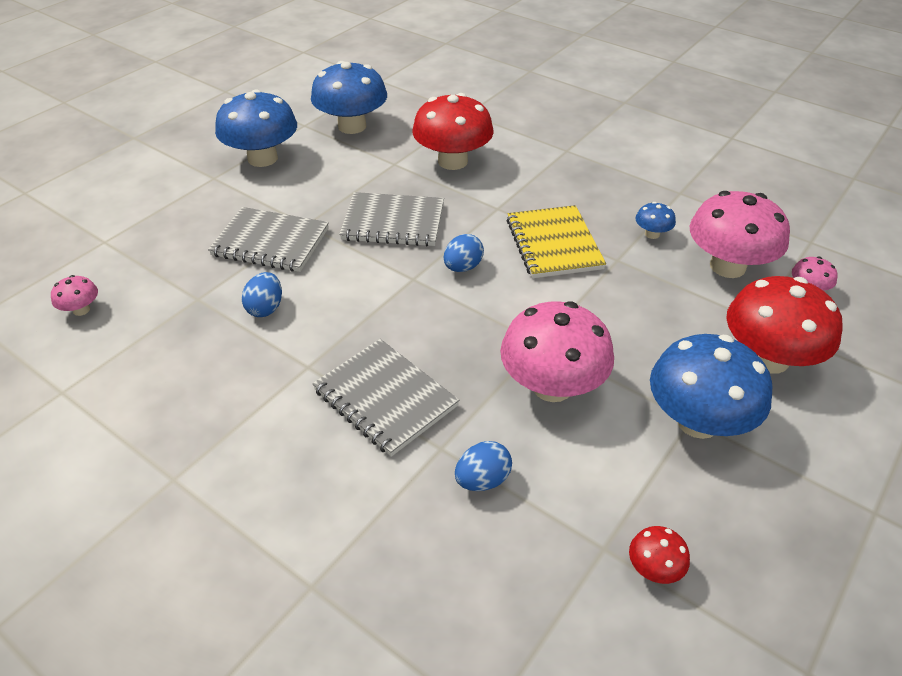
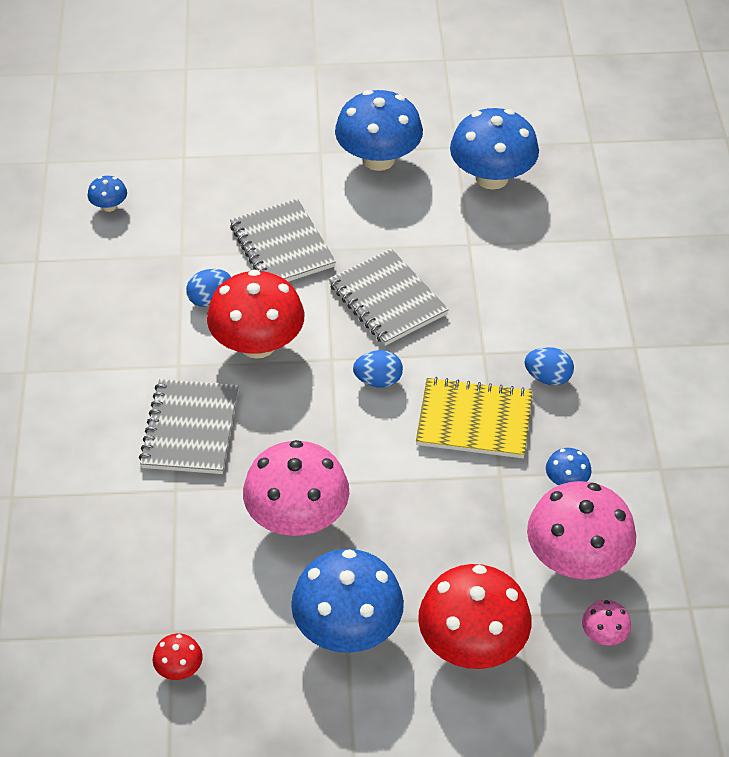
camera: 50 degrees right, 5 degrees up
pink mushroom [51,275,98,316] -> blue mushroom [88,176,127,212]
red mushroom [412,93,494,170] -> red mushroom moved to [207,270,304,359]
blue egg [455,441,512,491] -> blue egg moved to [525,347,574,385]
yellow notebook [507,205,606,278] -> yellow notebook turned 60 degrees clockwise [416,377,532,458]

